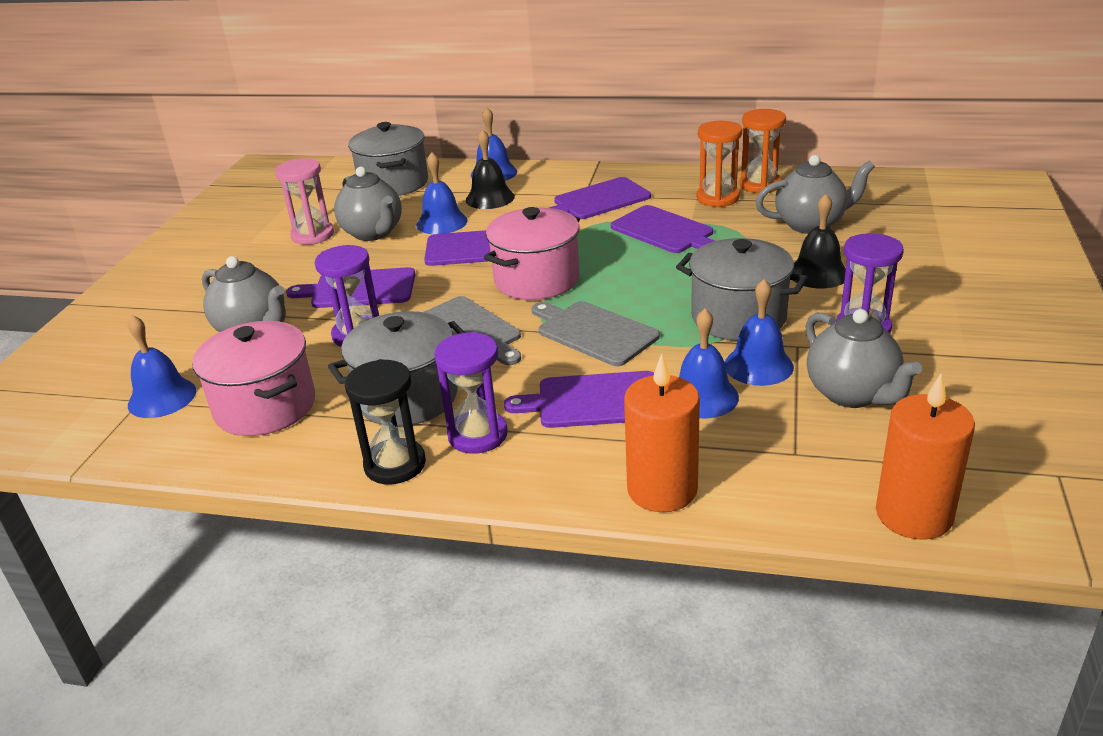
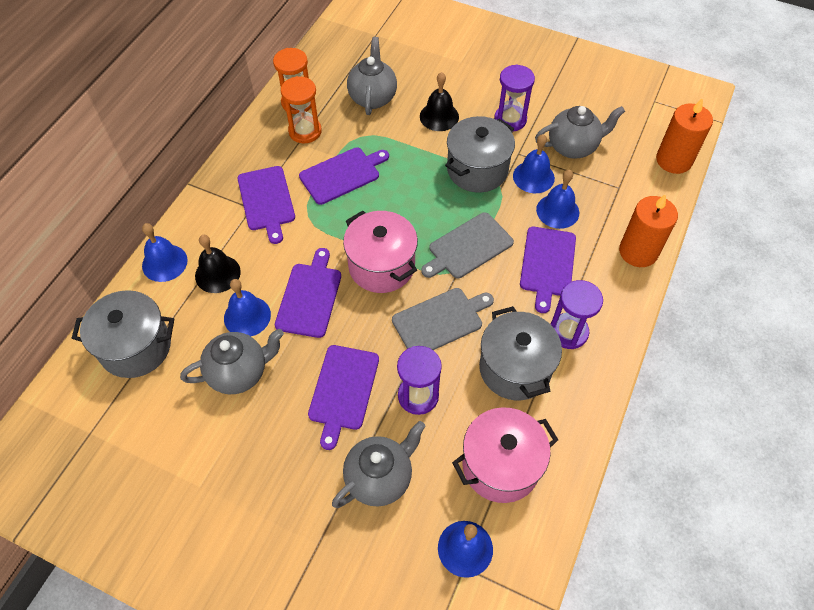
camera: 80 degrees left, 25 degrees up
pink hourglass [275,158,334,245] -> none
black hourglass [345,359,426,484] -> none

